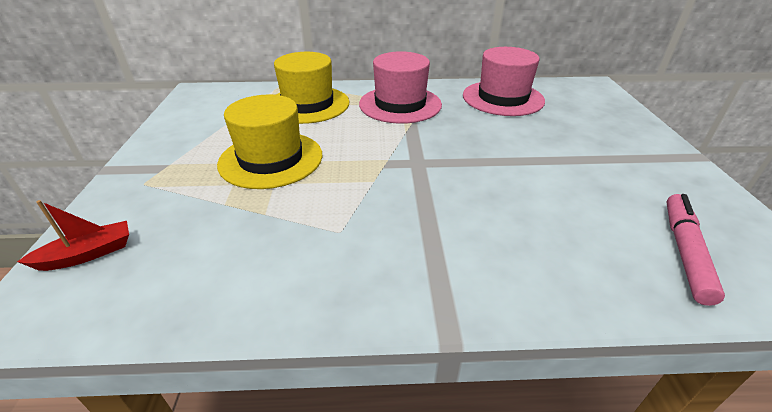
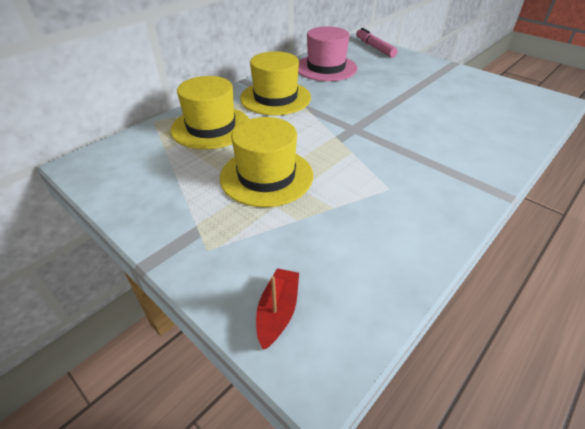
camera: 45 degrees left, 5 degrees up
pink hat [359,51,442,124] -> yellow hat [240,51,311,116]
pink marker [666,194,725,306] -> pink marker moved to [356,28,398,57]

